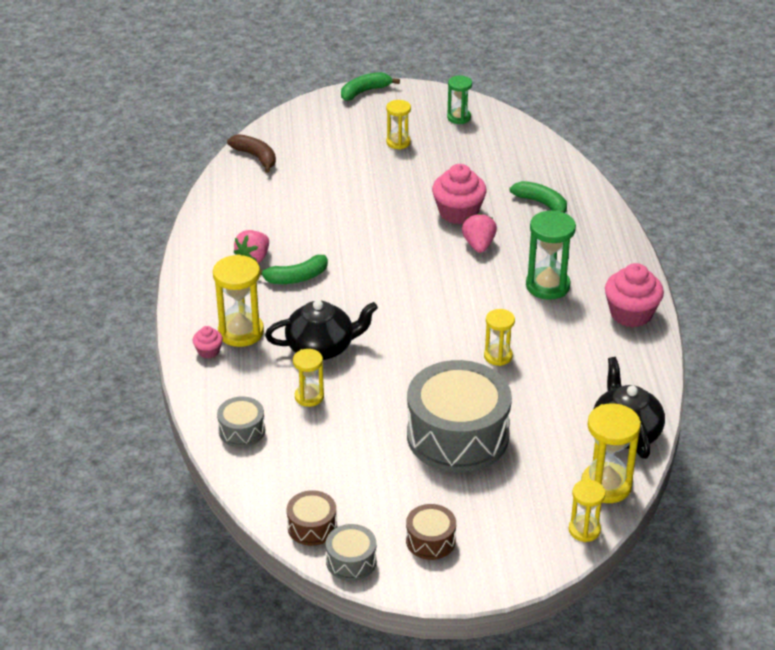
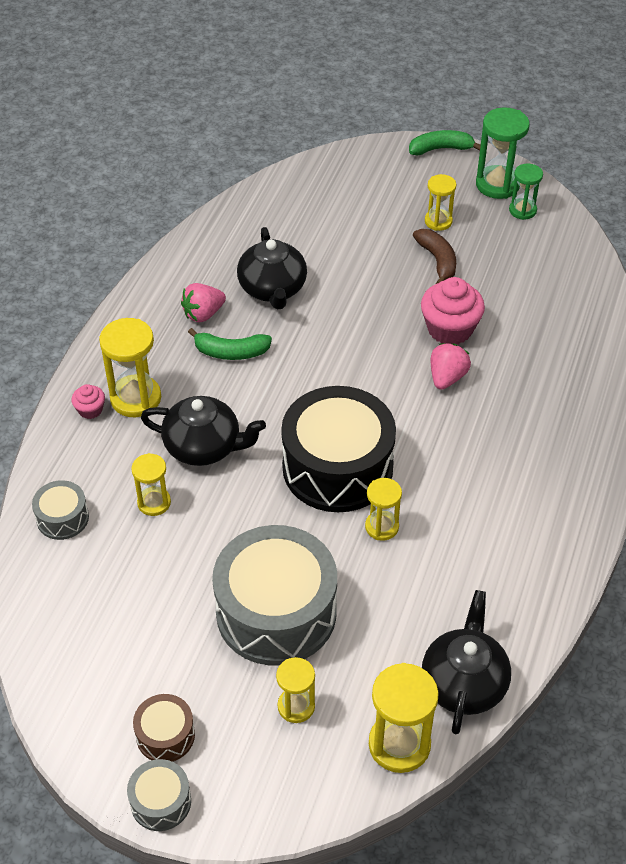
camera: 25 degrees right, 10 degrees up
brown banana [227,134,276,173] -> brown banana moved to [413,229,456,284]
brown drum [287,490,337,546] -> none
grey drum [326,524,377,581] -> grey drum moved to [127,759,191,831]
green banana [510,181,567,213] -> none
green hourglass [526,210,576,300] -> green hourglass moved to [476,107,530,199]
yellow hourglass [569,480,605,542] -> yellow hourglass moved to [276,657,315,723]
pink cupcake [605,263,664,327] -> none
none -> black teapot [237,227,307,309]
none -> black drum [281,386,396,512]

